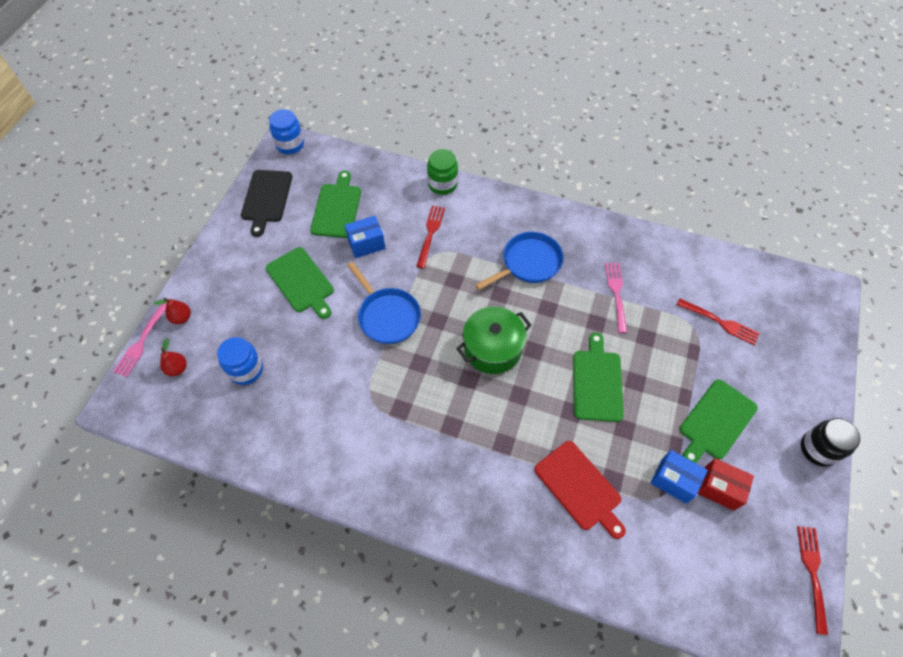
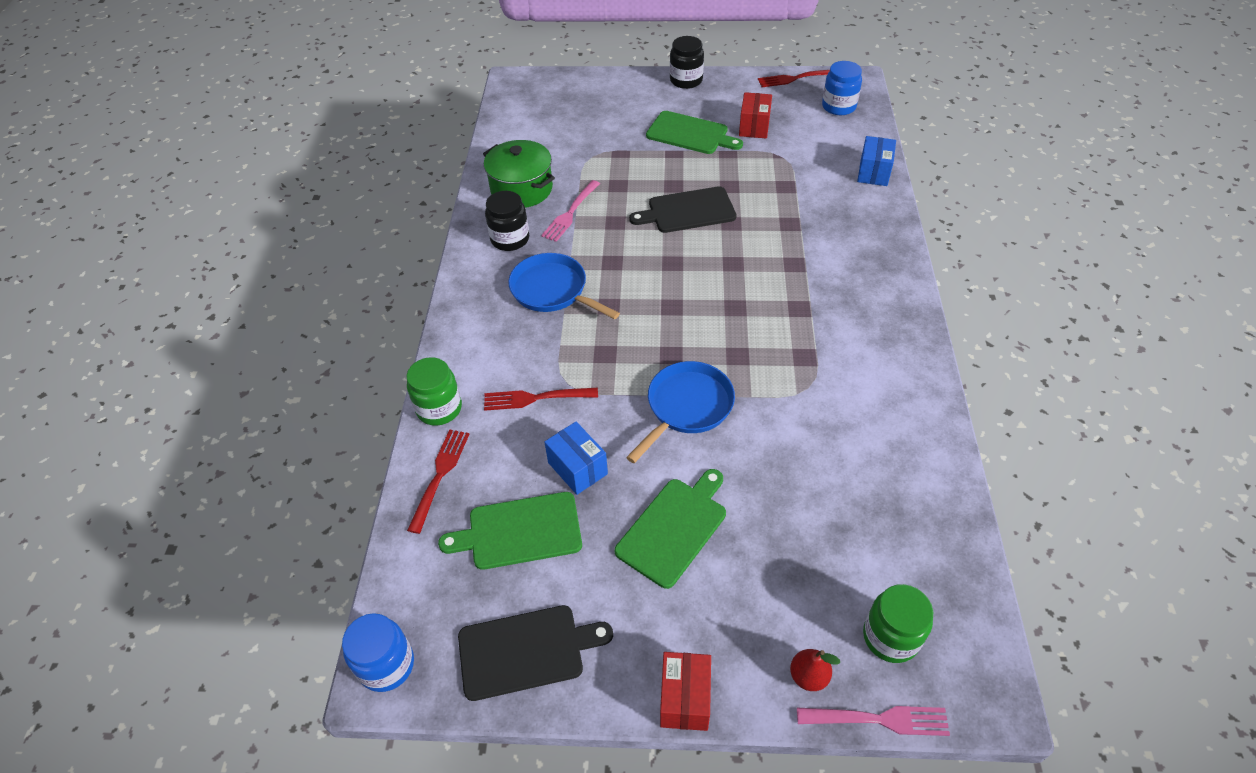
camera: 105 degrees left, 10 degrees down
red pear [160,338,187,376] -> green jar [863,584,933,663]
blue jar [217,337,263,385] -> blue jar moved to [822,61,862,115]
green pot [456,307,532,374] -> green pot moved to [483,140,555,208]
red cutting board [534,441,626,539] -> none
green cutting board [573,332,624,422] -> black cutting board [629,186,737,233]
pink fork [605,263,627,333] -> pink fork turned 45 degrees counterclockwise [541,180,600,242]
blue box [651,450,708,504] -> blue box moved to [857,136,896,186]
red fork [676,298,760,345] -> red fork moved to [407,429,469,534]
none -> black jar [485,191,529,251]
none -> red box [660,652,711,731]

